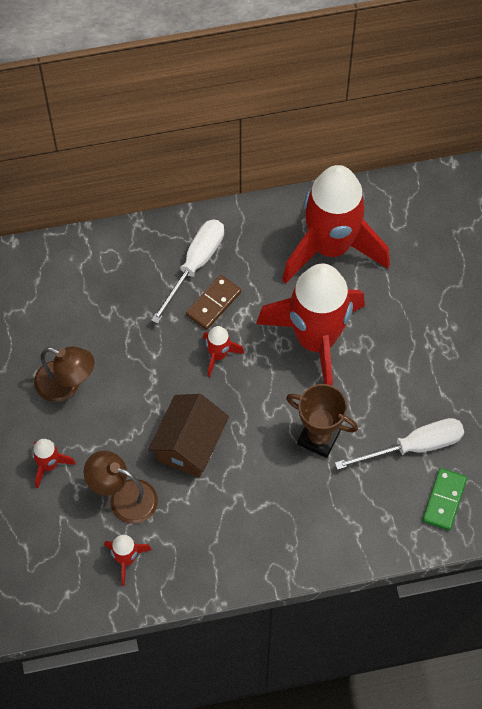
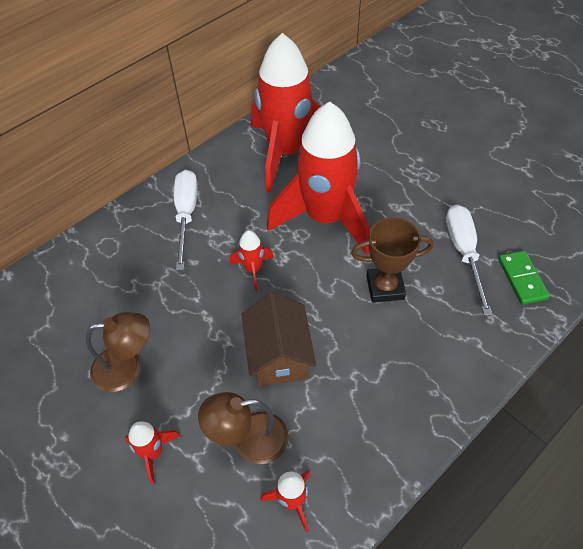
camera: 30 degrees left, 10 degrees down
brown domino [186,275,241,330] -> none
white screwdriver [335,418,464,470] -> white screwdriver turned 45 degrees counterclockwise [446,205,493,316]

